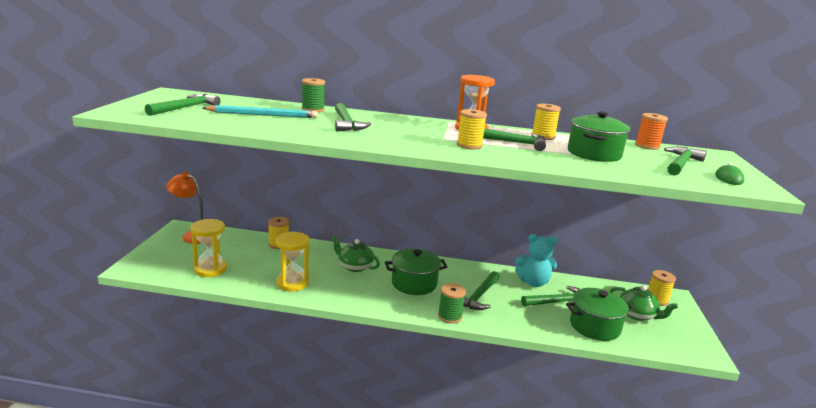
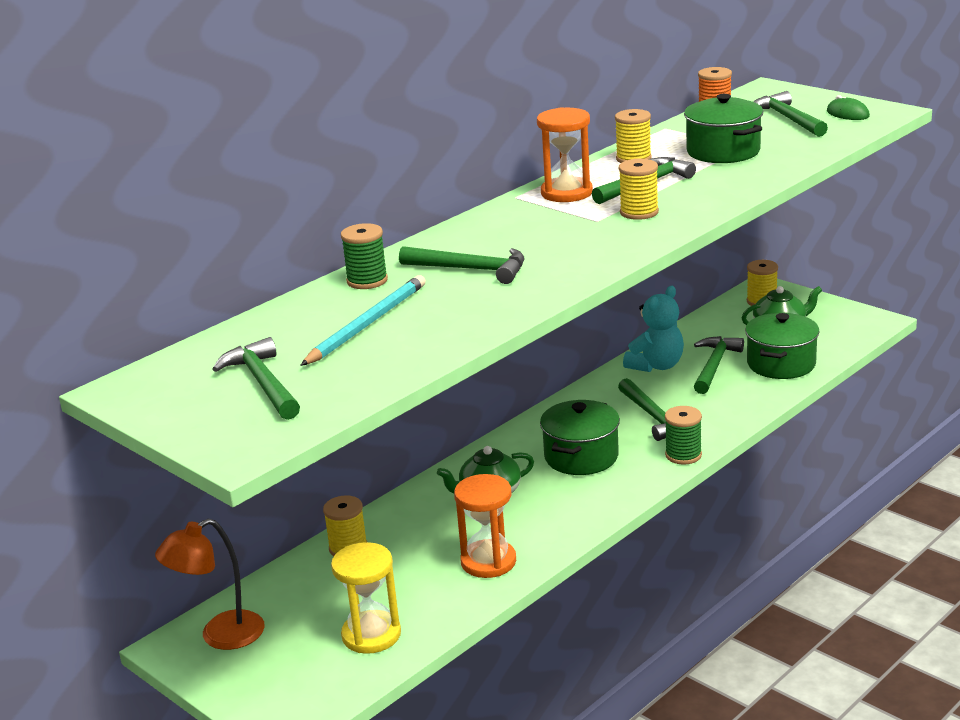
camera: 50 degrees left, 5 degrees up
yellow hourglass [276,232,309,291] -> orange hourglass [454,474,516,578]

